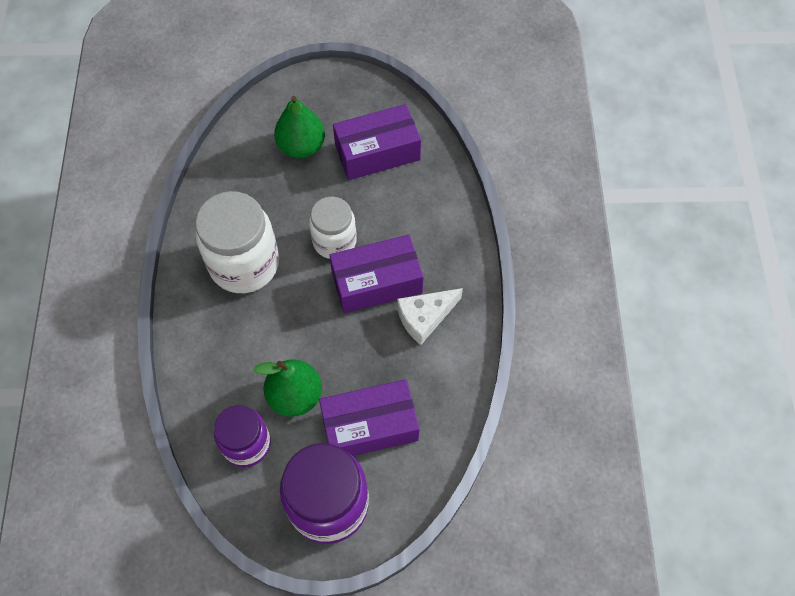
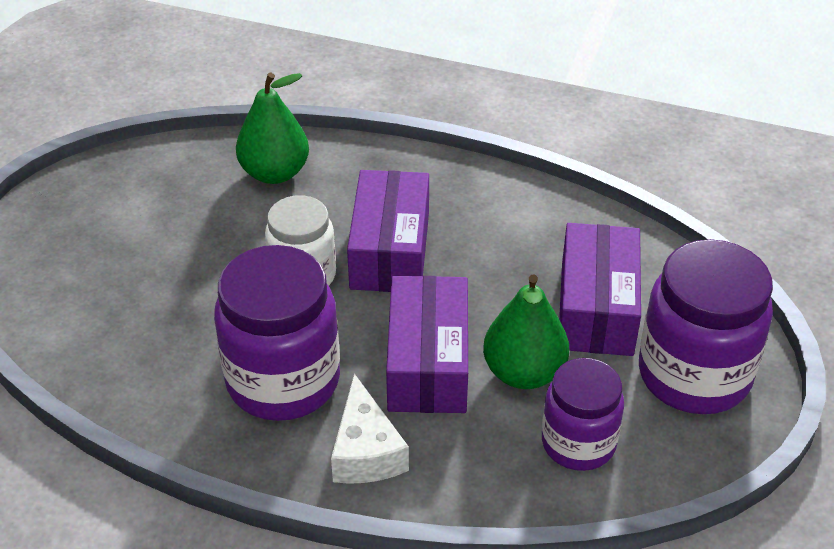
camera: 70 degrees left, 20 degrees down
white jar [195,191,279,293] -> purple jar [214,245,340,421]
green pear [274,96,325,158] -> green pear moved to [236,73,309,184]
purple box [333,104,421,180] -> purple box moved to [386,276,468,413]
white cheese [397,288,463,345] -> white cheese moved to [331,374,409,484]

